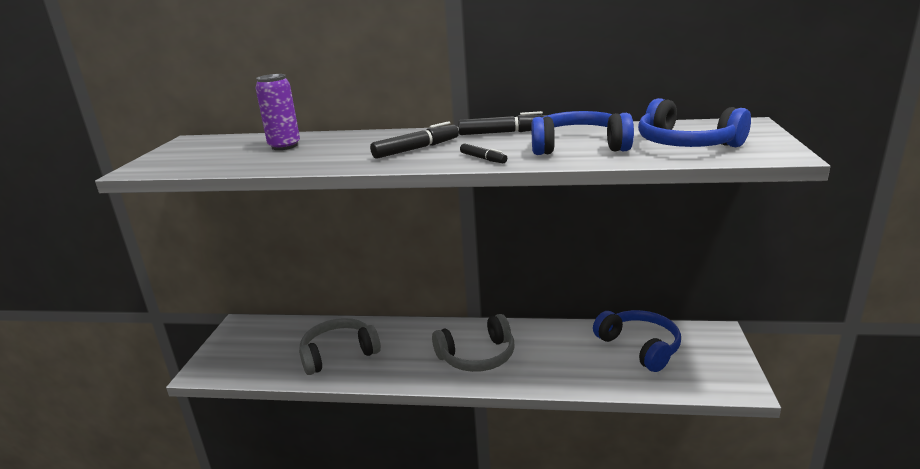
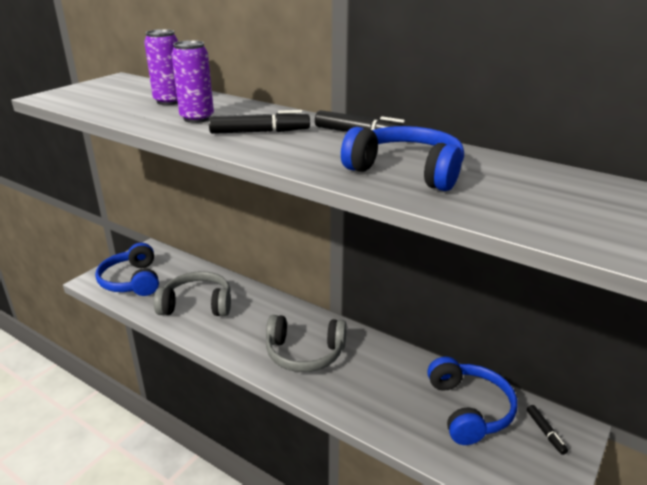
camera: 25 degrees right, 5 degrees up
black marker [460,144,507,163] -> black marker moved to [527,405,568,455]
blue headphones [638,98,751,147] -> blue headphones moved to [95,243,159,296]
none -> purple can [171,40,214,123]

